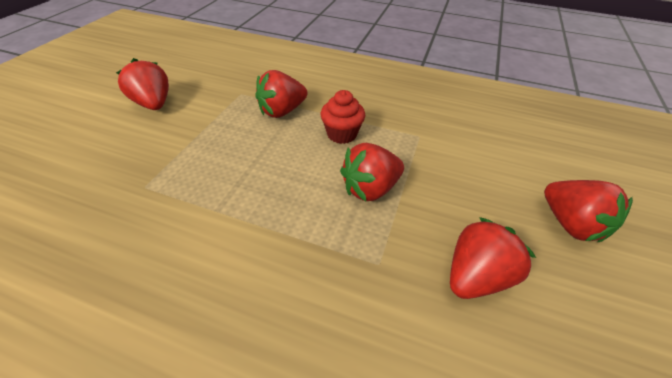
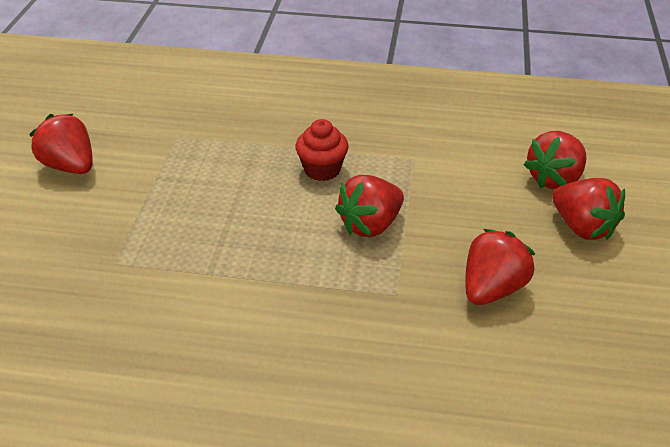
camera: 10 degrees left, 5 degrees down
red strawberry [255,70,308,118] -> red strawberry moved to [524,131,586,189]

